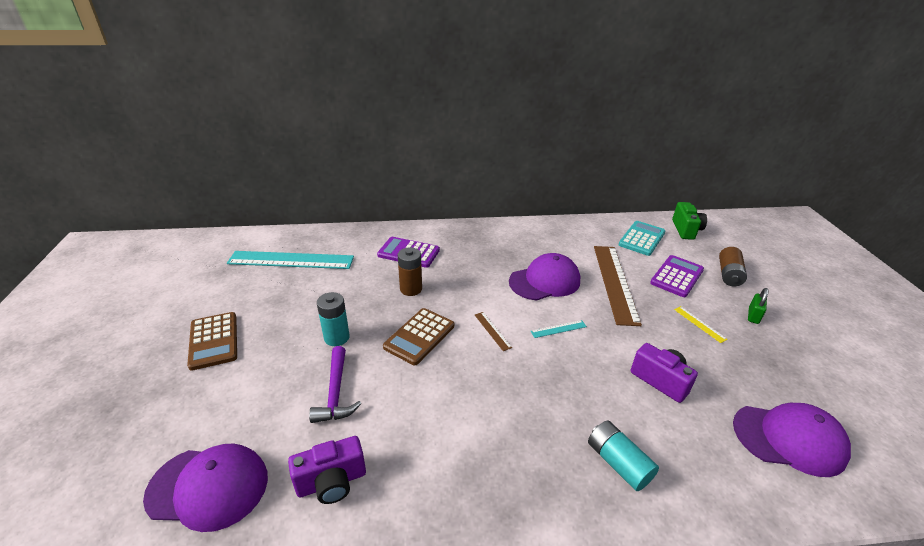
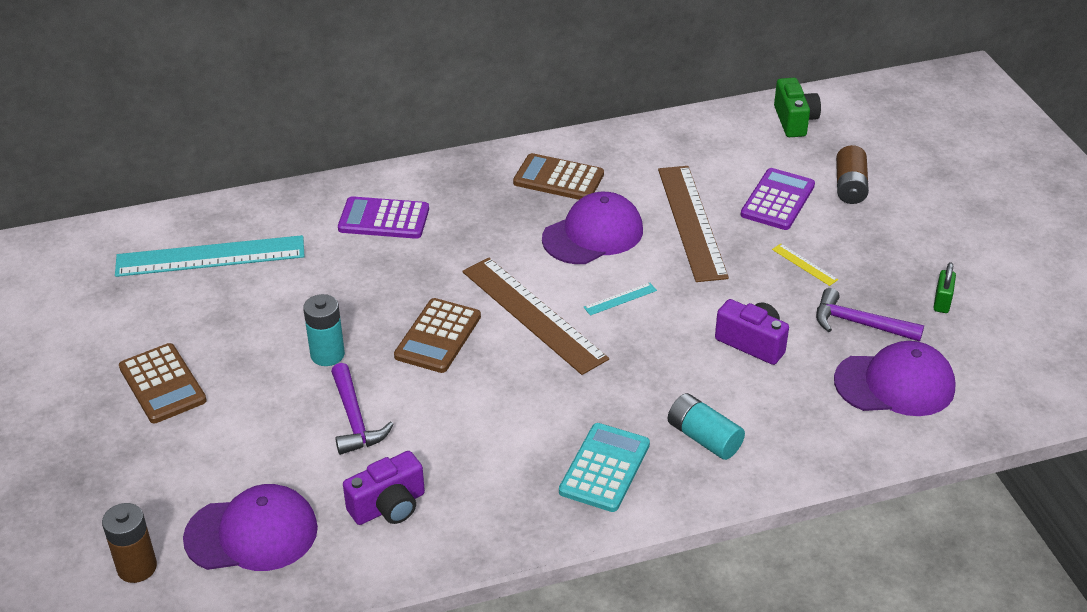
camera: 10 degrees left, 5 degrees up
brown battery [398,247,422,296] -> brown battery moved to [102,503,157,583]
brown ruler [475,312,512,351] -> brown ruler [462,257,609,375], size x2.48
turquoise calculator [618,221,665,256] -> turquoise calculator moved to [559,423,650,512]
green padlock [748,288,768,324] -> green padlock moved to [933,262,956,313]
none -> brown calculator [513,153,604,200]
none -> purple hammer [816,288,924,342]

